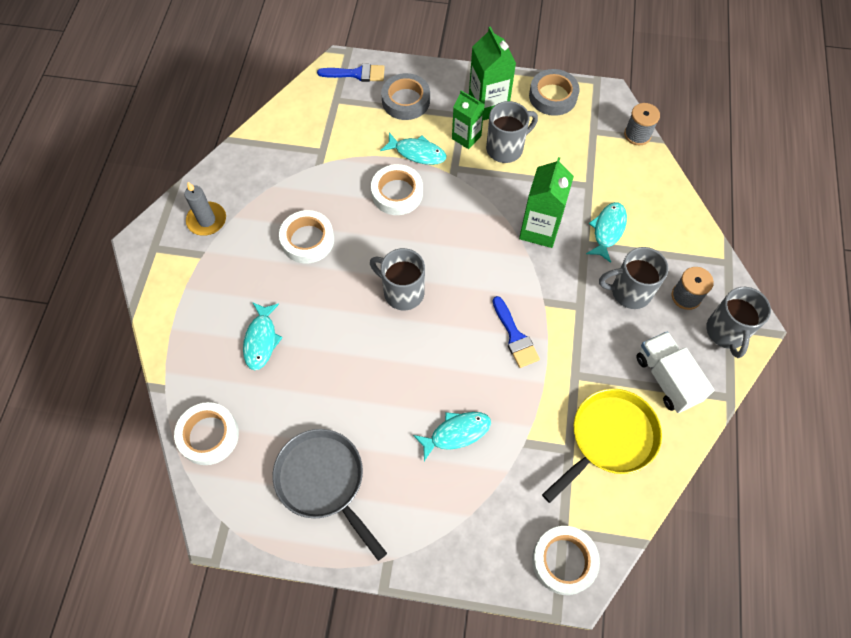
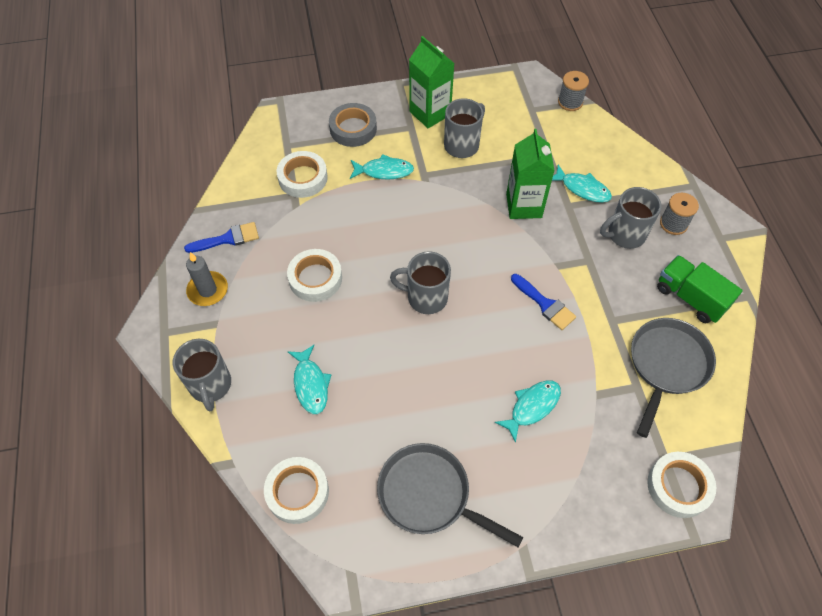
camera: 20 degrees left, 5 degrees down
blue brush [317,64,385,82] -> blue brush moved to [184,222,259,253]
white tape [371,164,423,215] -> white tape moved to [277,151,328,198]
green carton [452,90,485,149] -> none
grey tape [529,69,580,116] -> none
yellow pan [542,389,662,503] -> grey pan [631,318,716,438]
turquoise fish [586,202,627,263] -> turquoise fish turned 120 degrees clockwise [552,165,612,203]
white truck [636,331,714,413] -> green truck [657,255,743,323]
grey mug [706,287,771,358] -> grey mug moved to [173,339,231,411]

